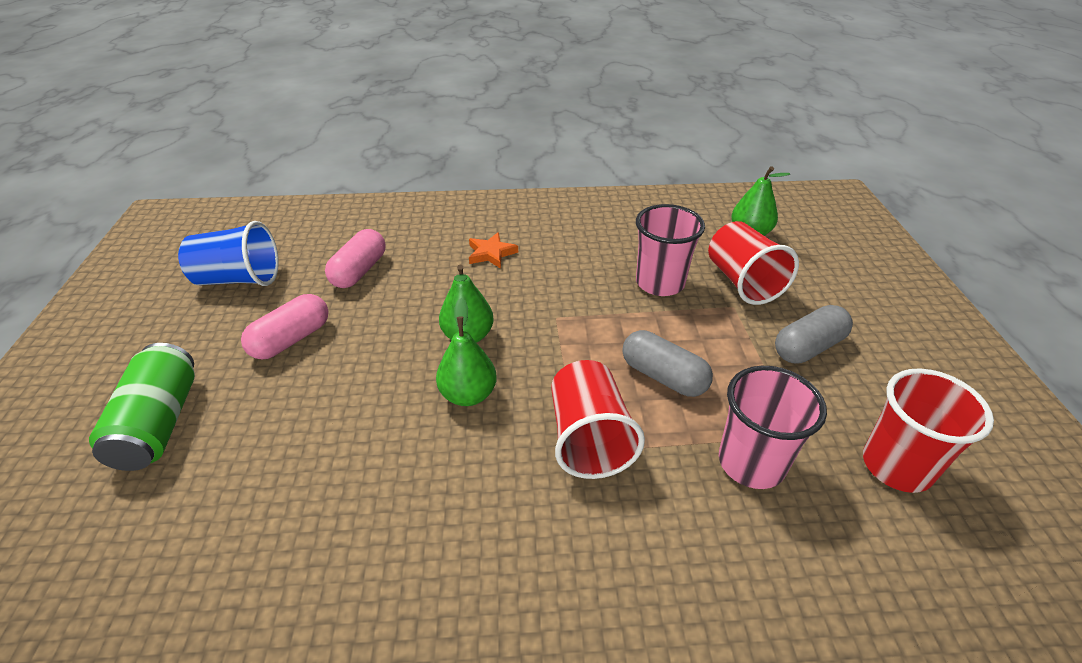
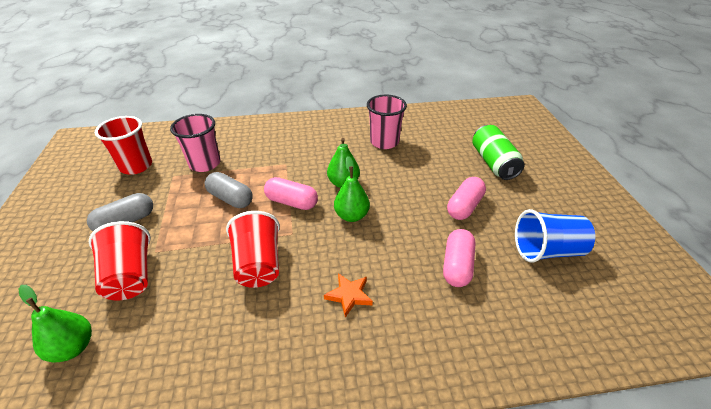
camera: 175 degrees right, 0 degrees up
red cup [551,360,645,479] -> red cup moved to [226,211,280,288]
pink cup [636,204,705,296] -> pink cup moved to [367,95,407,149]
none -> pink capsule [264,177,318,210]

